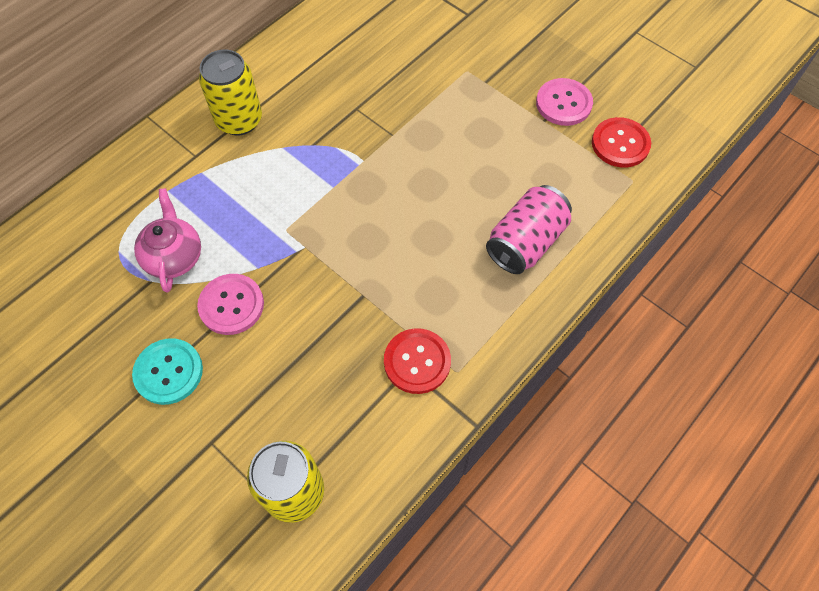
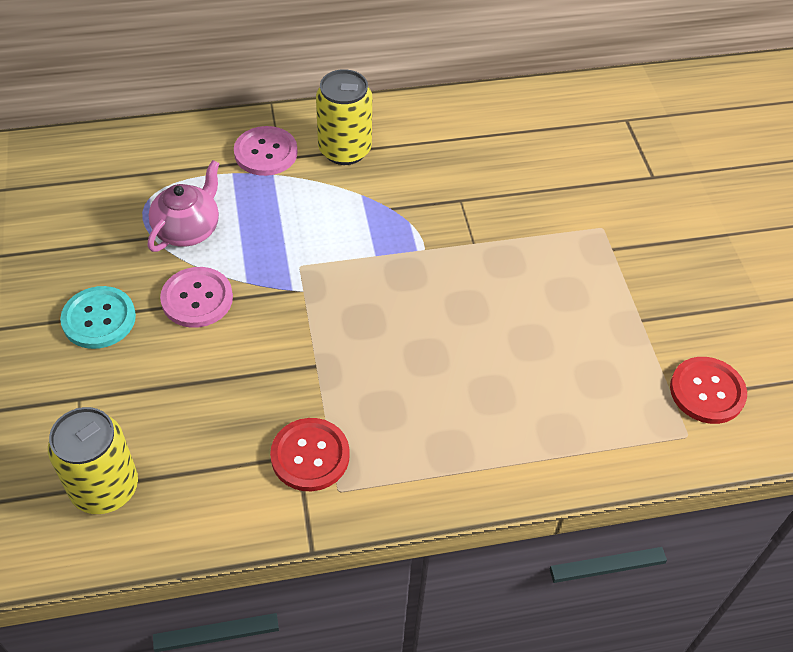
camera: 35 degrees right, 10 degrees down
pink can [486,185,572,274] -> none
pink button [536,78,593,126] -> pink button moved to [234,126,298,176]

